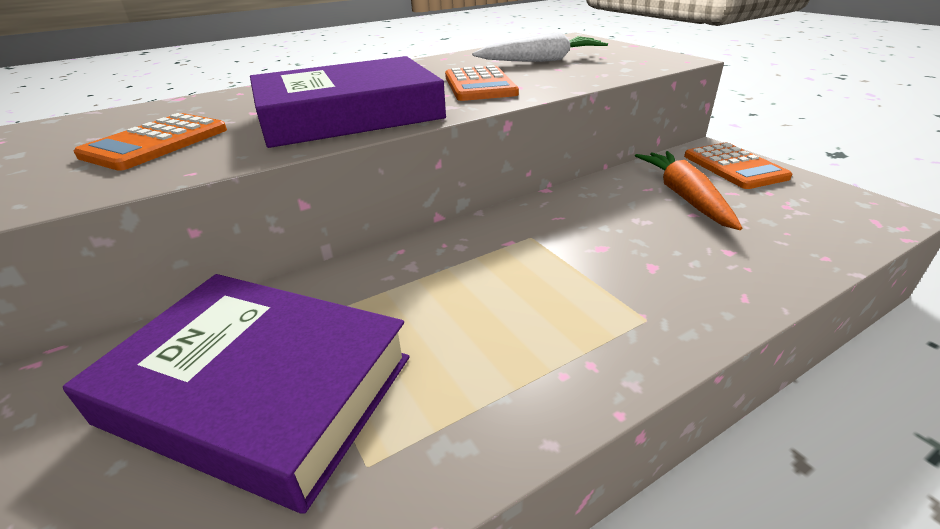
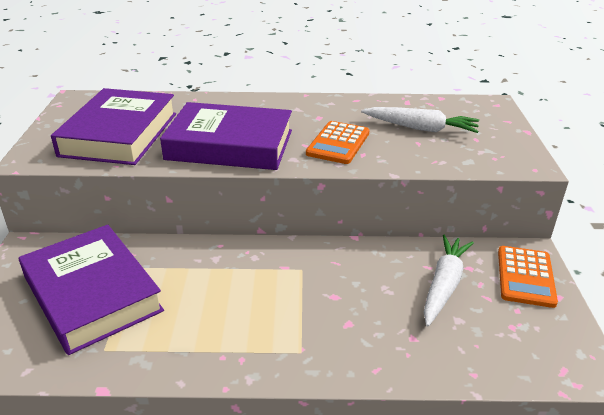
camera: 30 degrees right, 0 degrees up
orange calculator [73,113,227,171] -> purple book [51,88,176,165]
orange carrot [635,151,742,230] -> white carrot [424,234,474,327]

